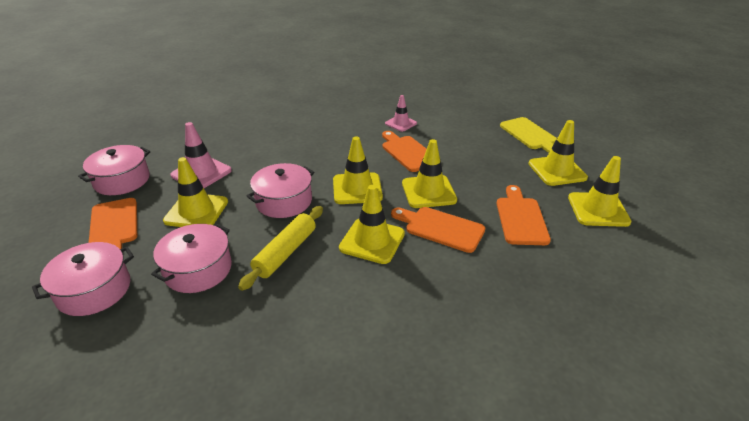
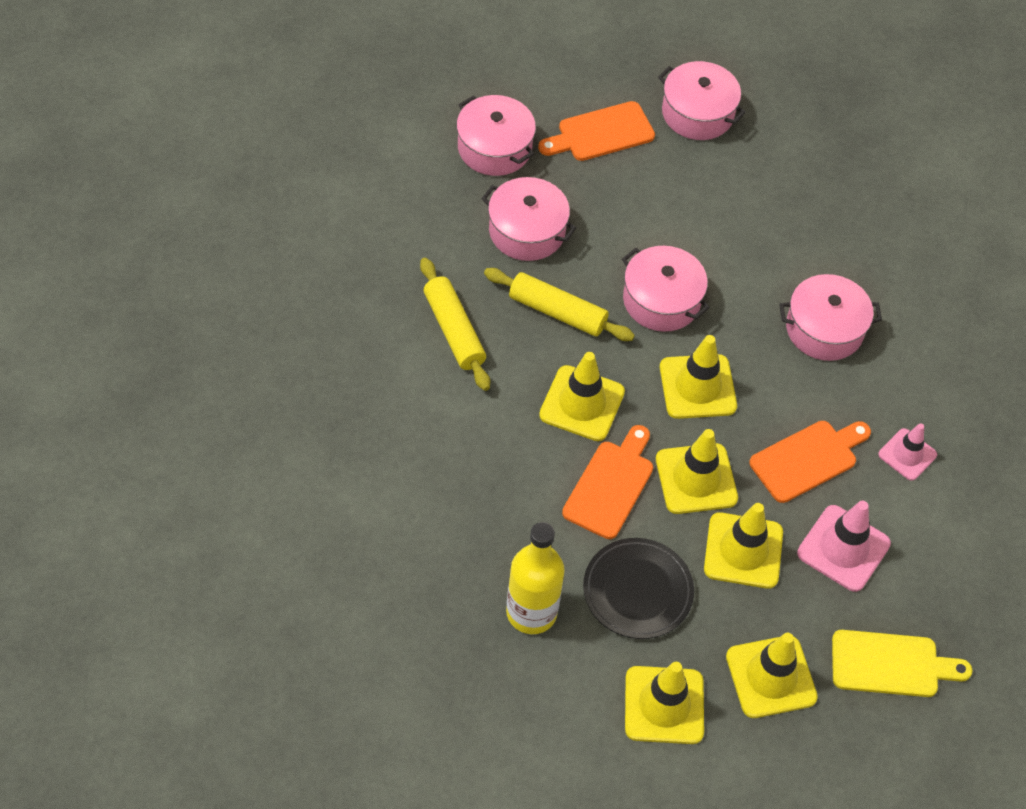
camera: 85 degrees right, 20 degrees up
yellow traffic cone [163,157,228,227] -> yellow traffic cone moved to [704,503,783,589]
pink traffic cone [170,122,232,188] -> pink traffic cone moved to [797,501,891,592]
orange cutting board [496,185,551,245] -> black plate [583,538,694,639]
yellow cutting board [500,117,557,153] -> yellow cutting board turned 150 degrees counterclockwise [832,630,972,697]
none -> yellow rolling pin [420,258,490,391]
none -> yellow bottle [506,522,565,634]
none -> pink pot [779,274,882,361]

